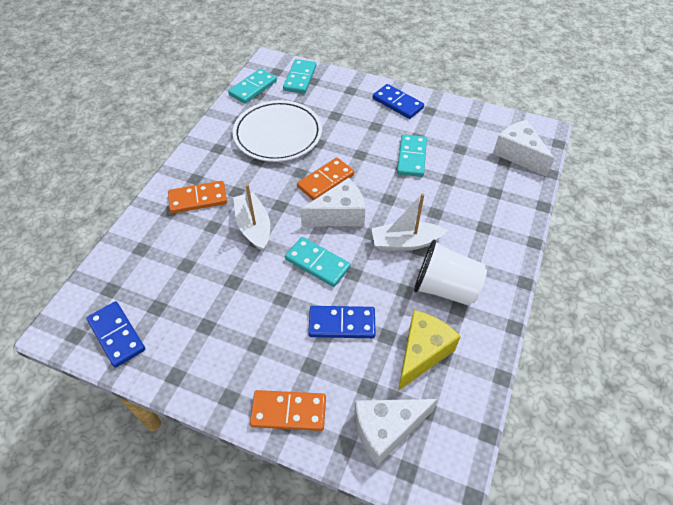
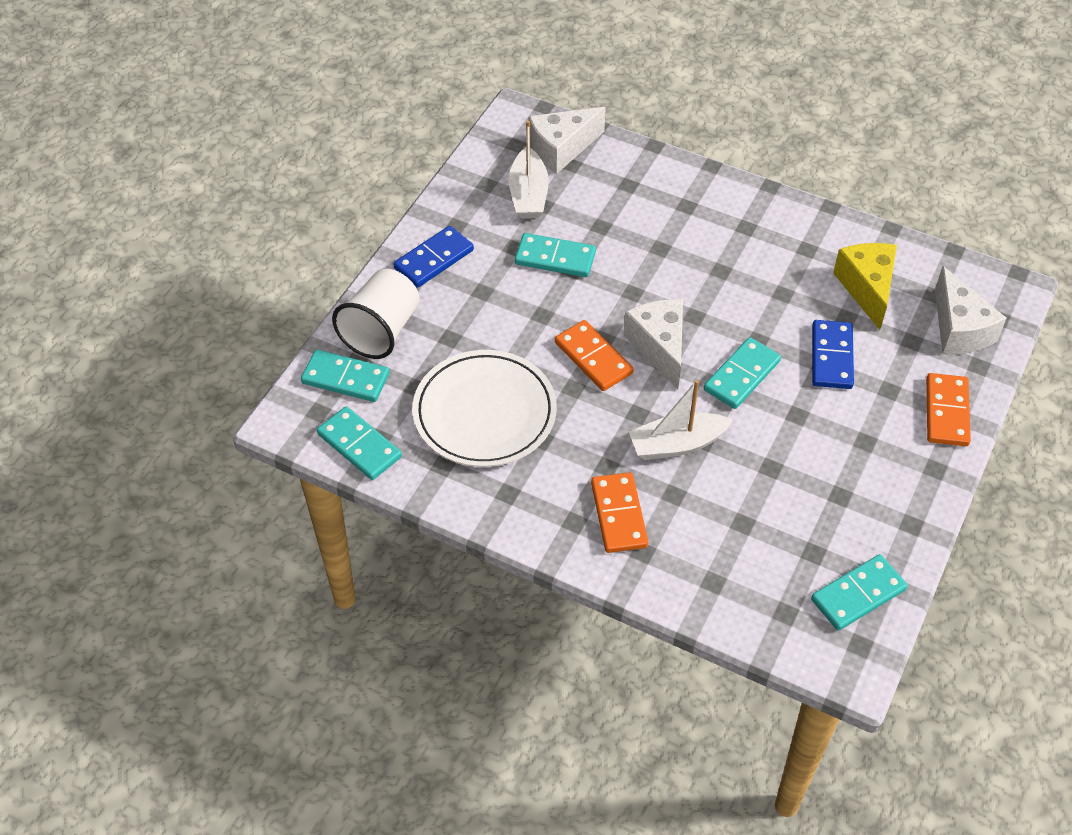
camera: 85 degrees left, 0 degrees up
blue domino [87,301,145,368] -> turquoise domino [811,554,908,631]
white boat [371,193,448,251] -> white boat moved to [509,121,549,219]
yellow cheese [398,310,461,391] -> yellow cheese turned 45 degrees clockwise [833,243,897,330]
white cup [414,240,487,306] -> white cup moved to [332,269,419,359]

